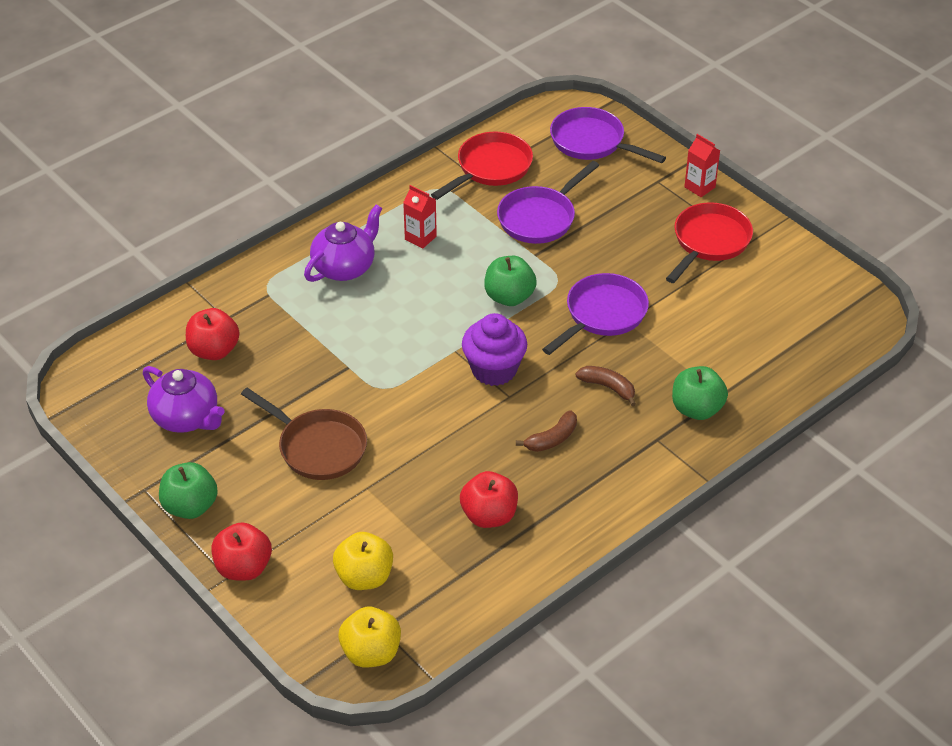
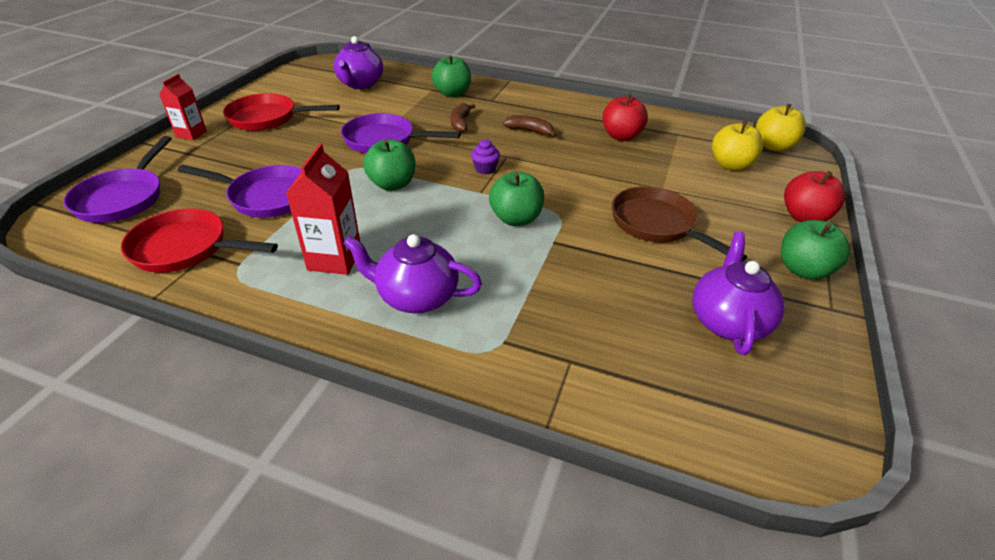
camera: 120 degrees left, 5 degrees down
red apple [186,308,240,360] -> none
brown pan [241,387,367,480] -> brown pan turned 45 degrees counterclockwise [612,186,747,262]
red carton [403,185,437,249] -> red carton [286,144,360,275], size x1.53
purple cupcake [462,313,527,386] -> purple cupcake [471,139,500,175], size x0.49
none -> purple teapot [334,36,383,89]
none -> green apple [489,171,544,226]

